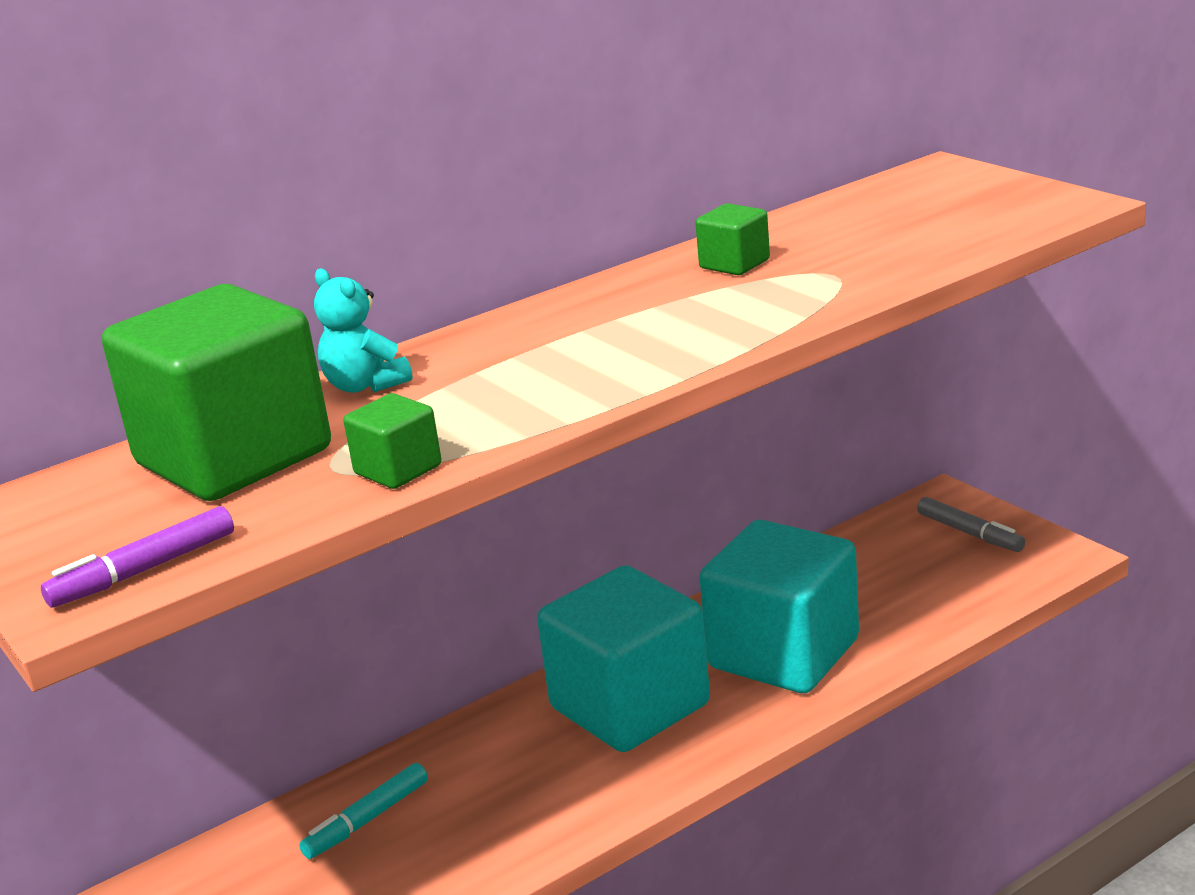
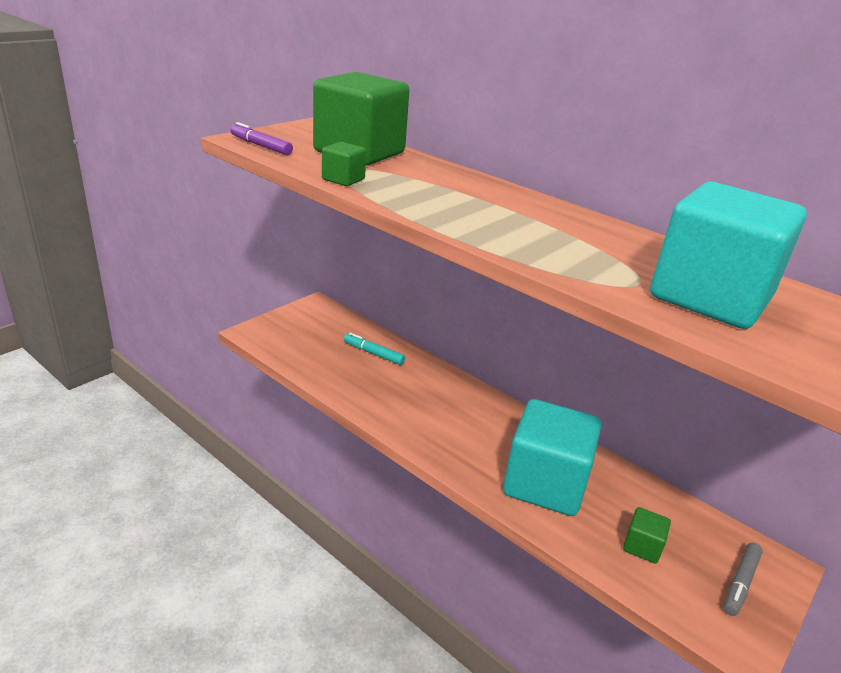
camera: 70 degrees right, 5 degrees up
turquoise teddy bear [314,269,413,393] -> none
turquoise cube [537,565,710,752] -> turquoise cube moved to [650,182,807,329]
green cube [695,203,770,275] -> green cube moved to [623,507,671,564]

